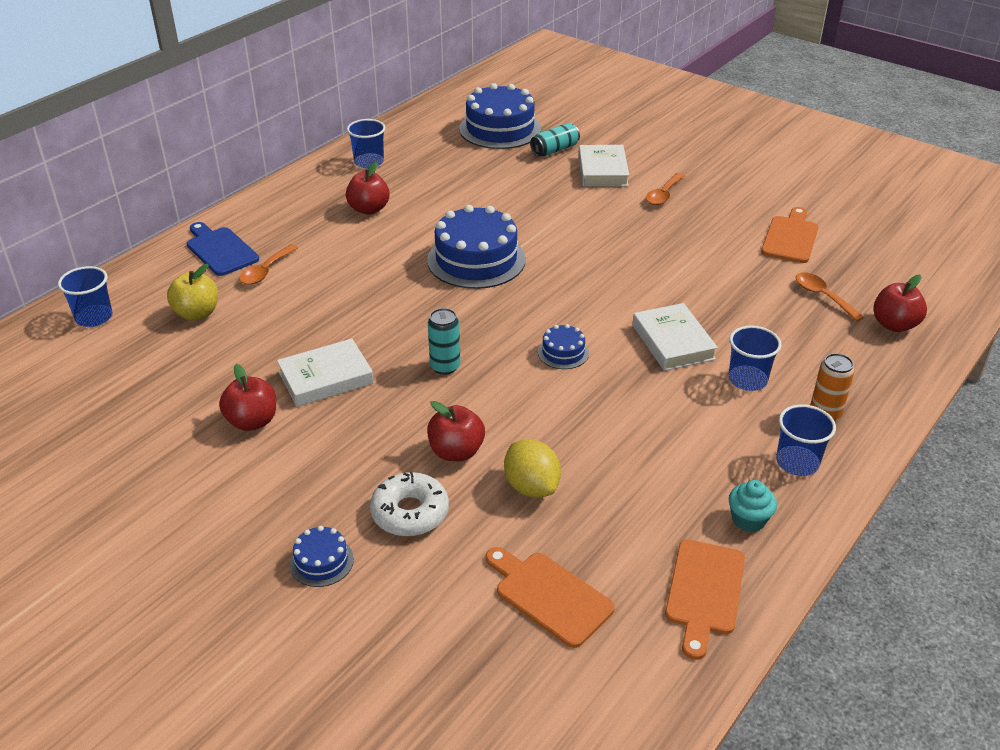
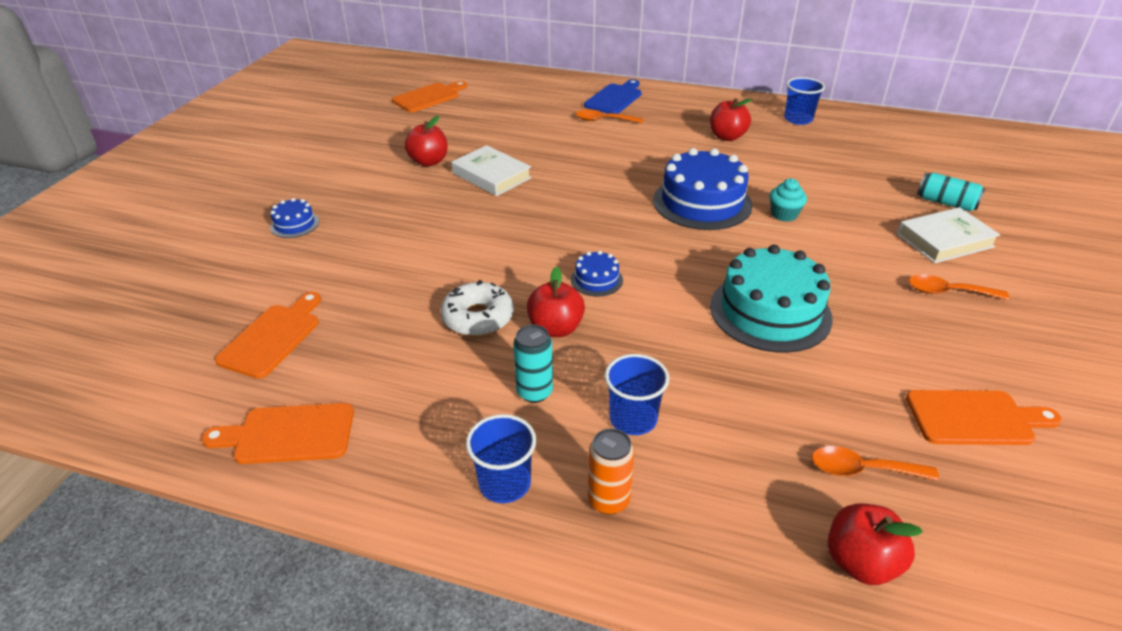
camera: 70 degrees right, 0 degrees up
blue cup [58,266,113,327] -> none
yellow apple [167,264,218,321] -> none
white donut [370,472,449,536] -> white donut moved to [441,280,514,336]
red apple [427,401,485,461] -> red apple moved to [527,266,585,337]
turquoise can [428,308,461,375] -> turquoise can moved to [513,325,553,403]
blue cake [459,83,541,149] -> none
yellow lemon [504,439,561,498] -> none
white book [633,303,718,371] -> none
turquoise cupcake [729,480,777,532] -> turquoise cupcake moved to [769,178,807,222]
orange spoon [796,273,864,322] -> orange spoon turned 120 degrees counterclockwise [812,446,939,481]
none -> orange cutting board [392,81,467,112]
none -> turquoise cake [710,245,833,353]

